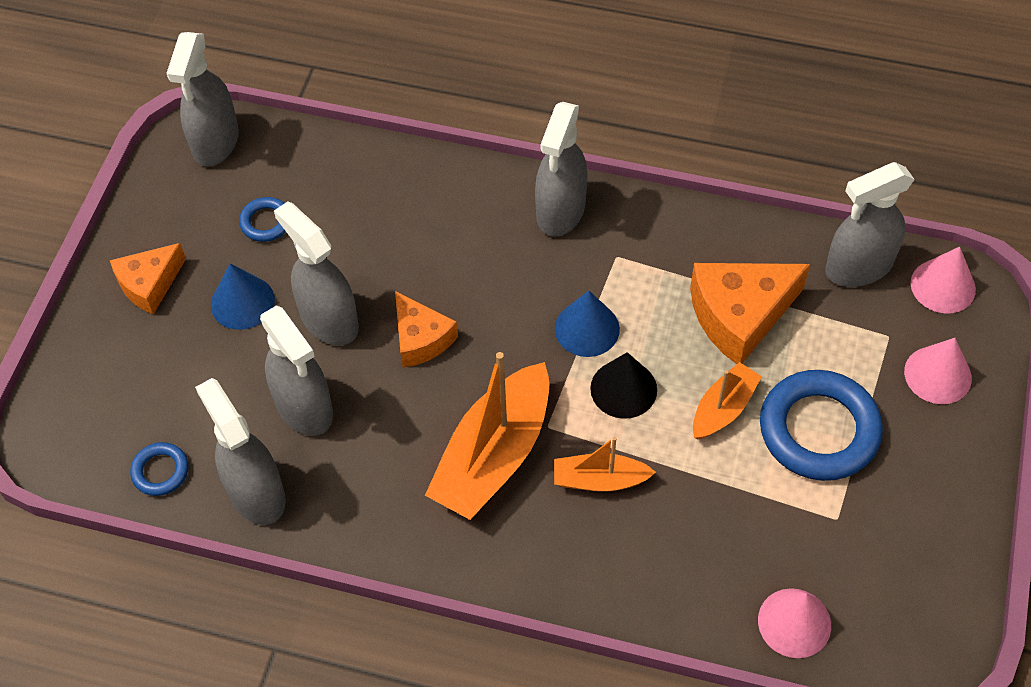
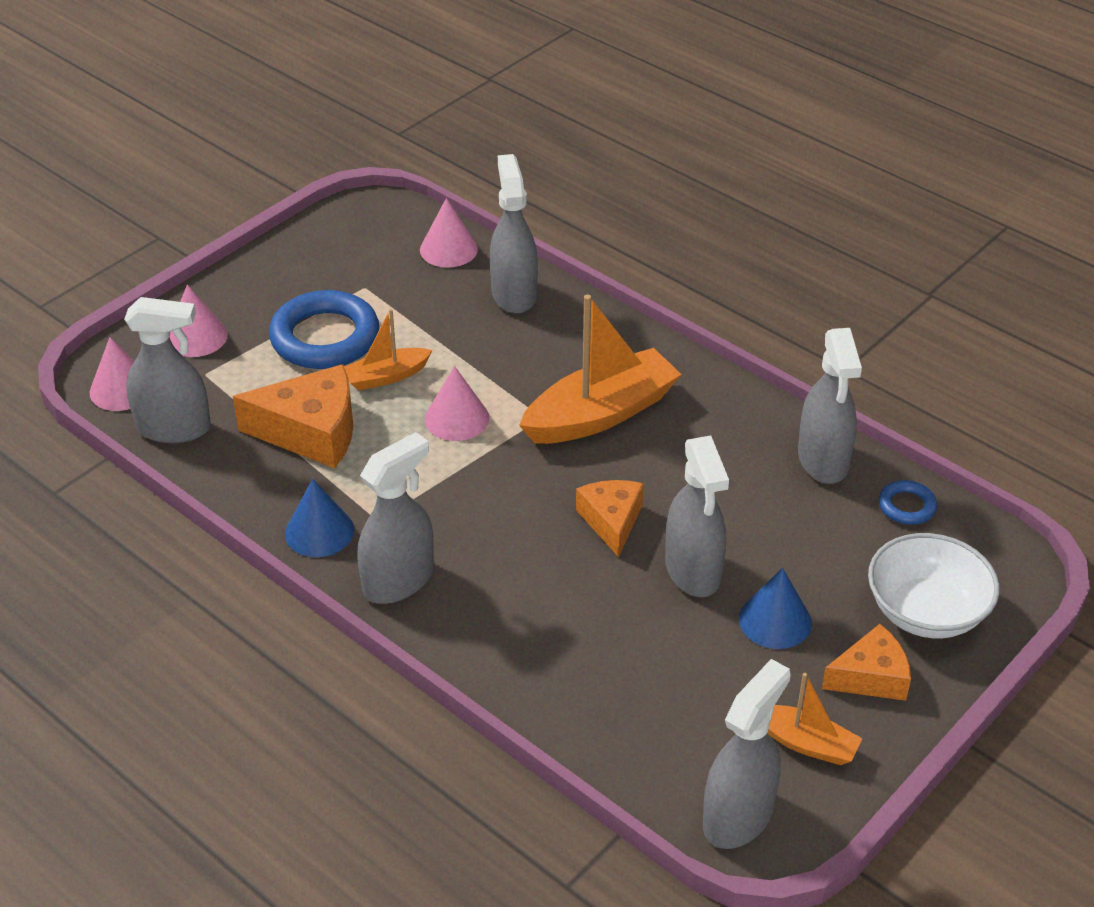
camera: 155 degrees left, 15 degrees down
blue ring [239,197,286,242] -> none
grey spray bottle [260,305,333,436] -> grey spray bottle moved to [490,154,538,314]
orange boat [554,437,656,492] -> orange boat moved to [767,673,863,765]
blue cone [555,291,620,357] -> blue cone moved to [285,479,354,557]
black cone [590,352,657,419] -> pink cone [425,366,489,441]
none -> white bowl [868,533,999,638]

